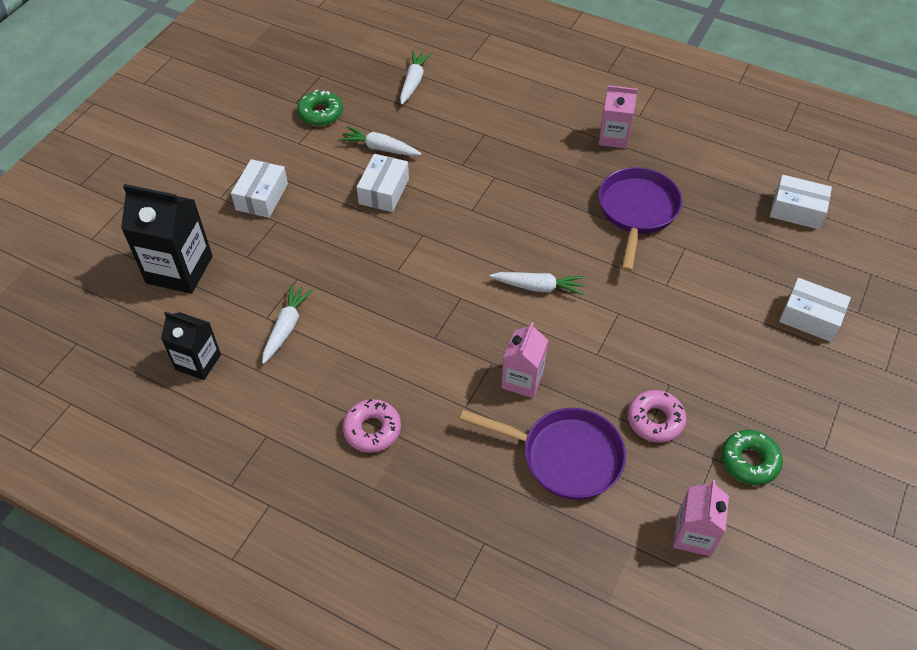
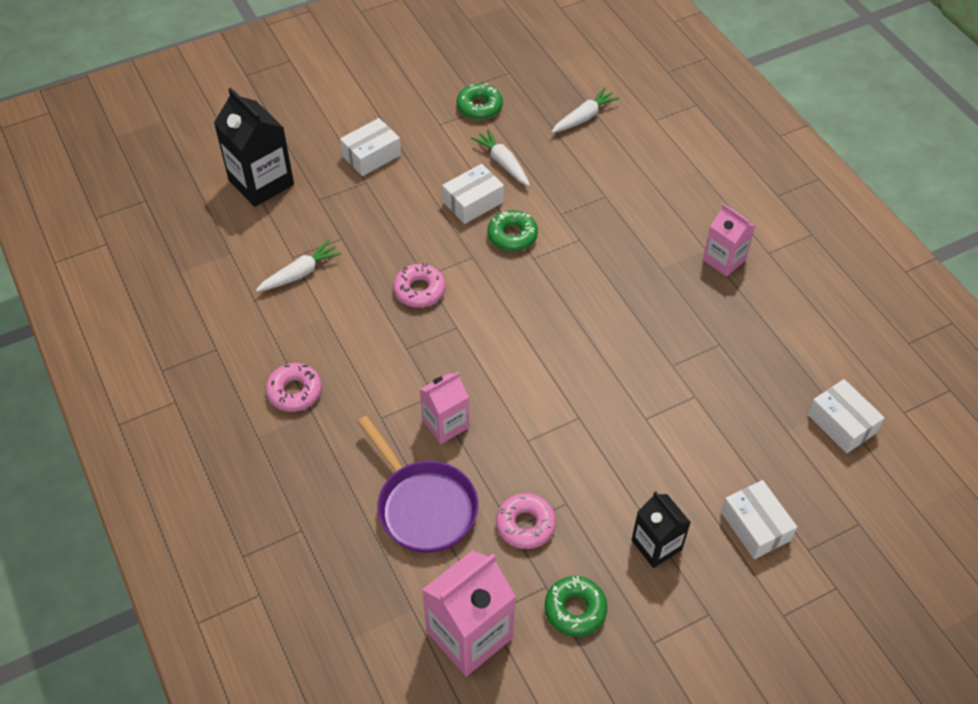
camera: 35 degrees right, 0 degrees up
black carton [161,312,221,380] -> black carton moved to [631,491,691,568]
white carrot [490,272,585,295] -> none
purple pan [598,167,682,272] -> none
pink carton [673,480,729,556] -> pink carton [422,550,516,676], size x1.61
none -> pink donut [393,263,446,308]
none -> green donut [488,210,538,252]

